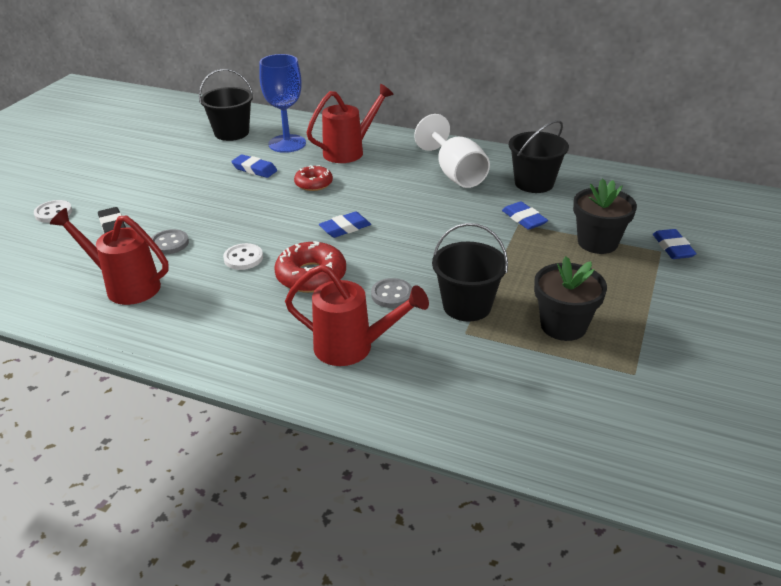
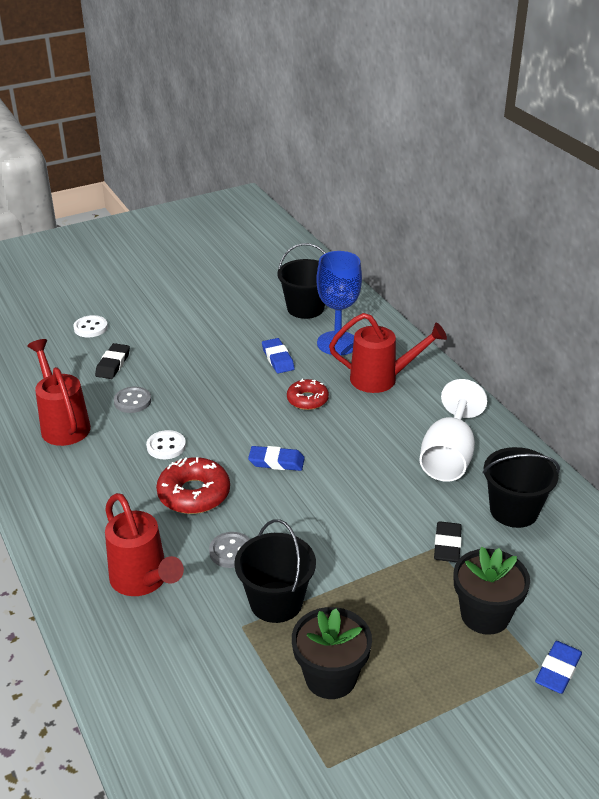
camera: 40 degrees right, 0 degrees up
blue eraser [502,201,548,230] -> black eraser [434,521,462,562]

